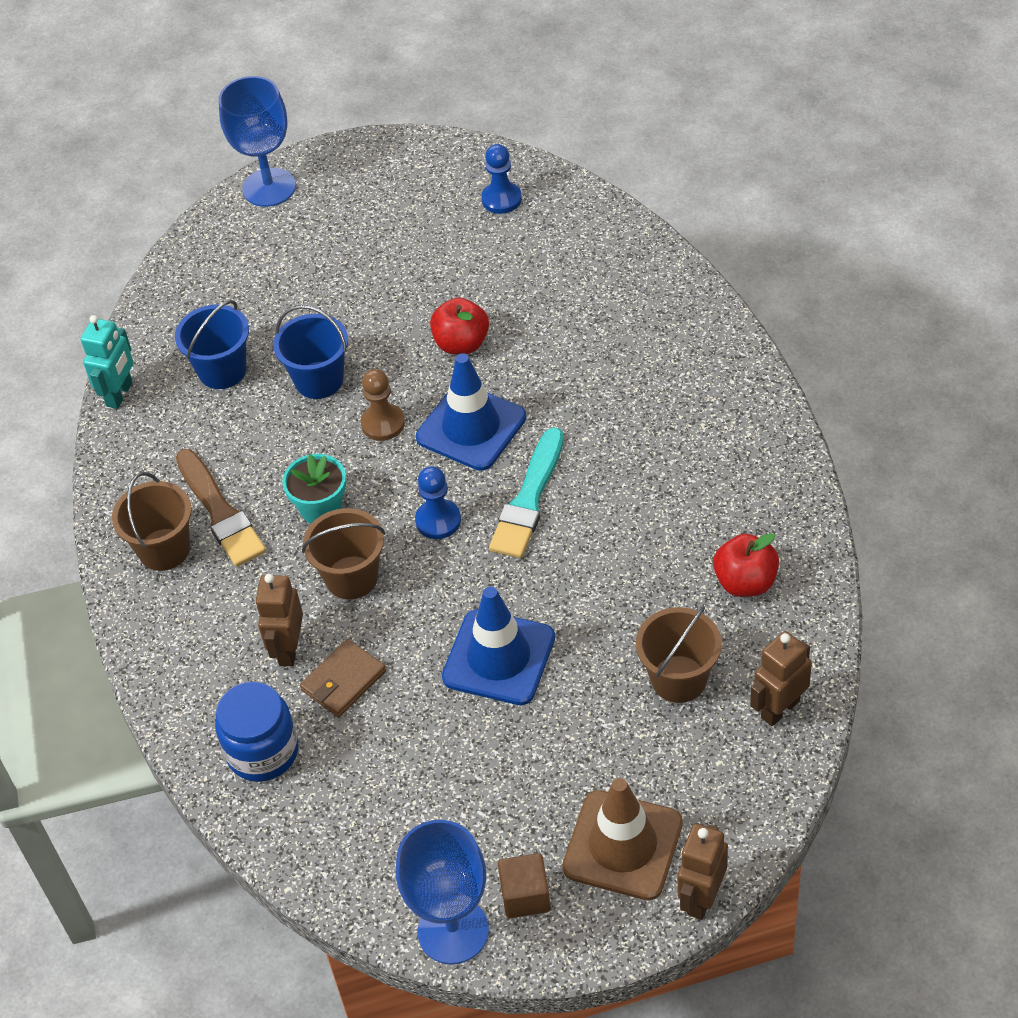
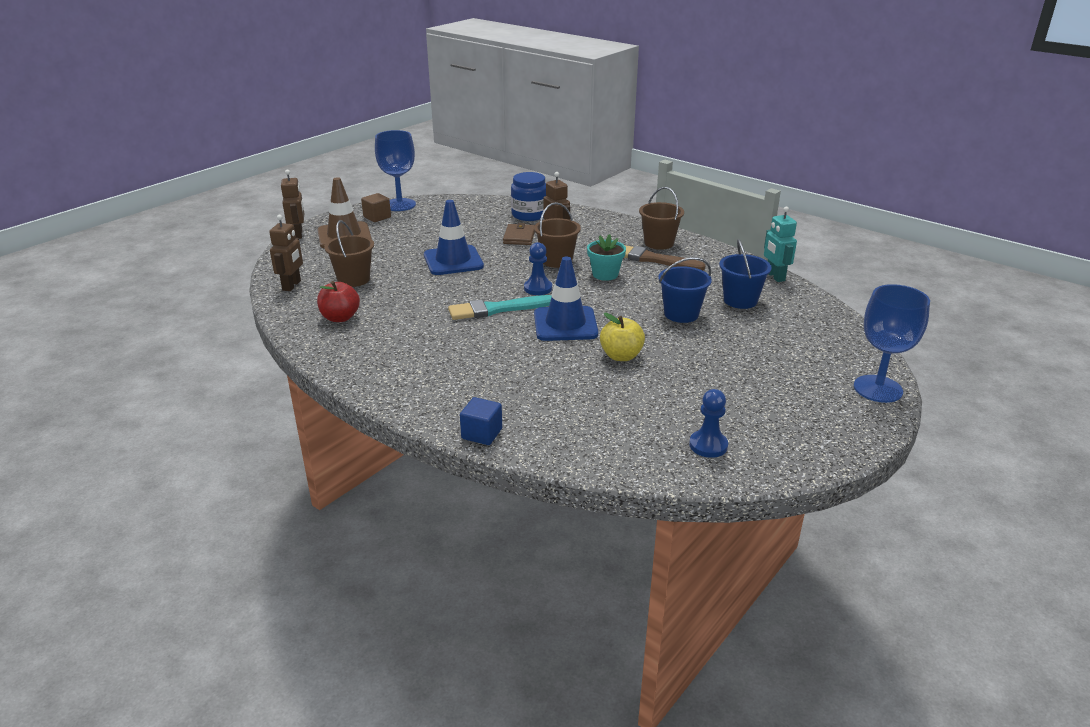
camera: 140 degrees right, 20 degrees down
brown pawn [361,369,405,441] -> none
red apple [430,298,489,355] -> yellow apple [600,313,645,361]
turquoise brush [489,427,564,558] -> turquoise brush turned 90 degrees counterclockwise [448,295,552,320]
none -> blue cube [460,397,502,445]

